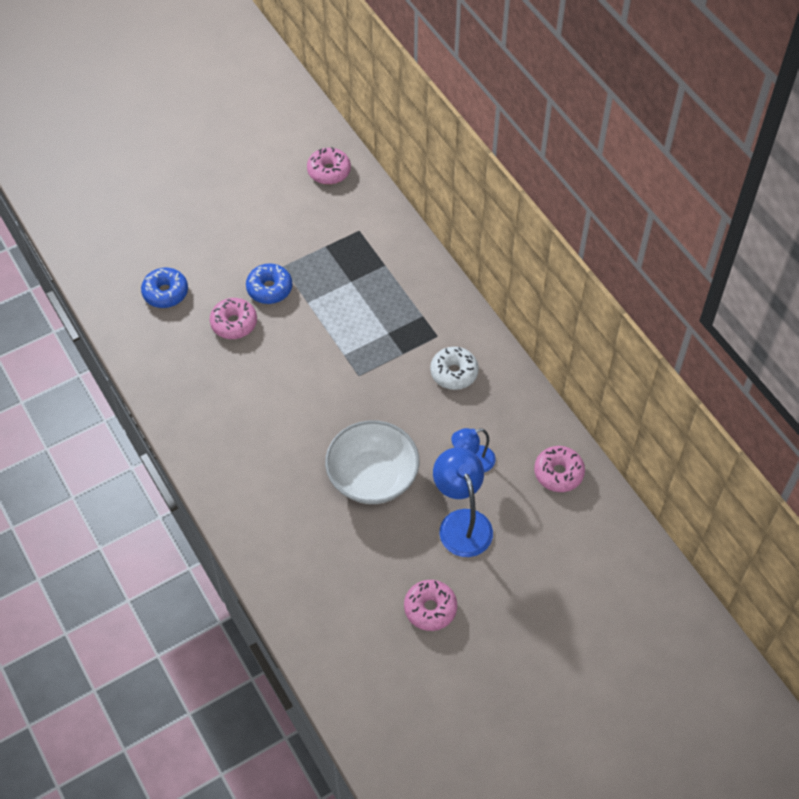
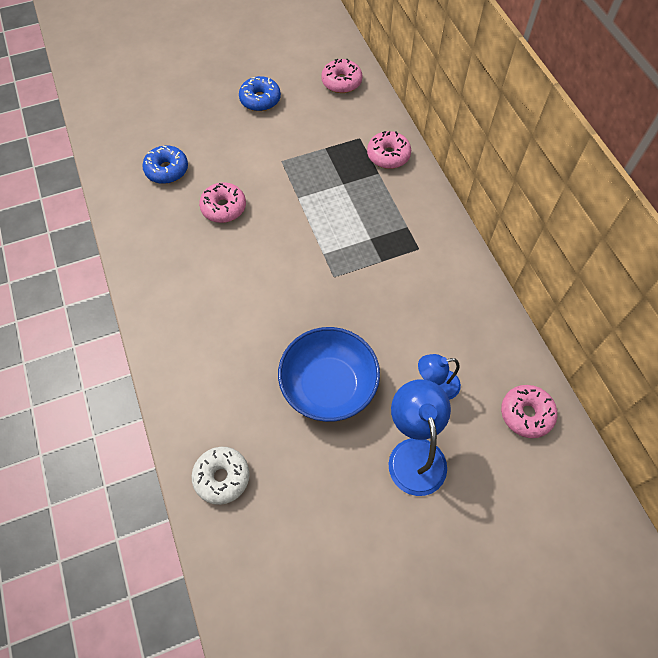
camera: 10 degrees right, 5 degrees up
blue donut [246,263,292,304] -> blue donut moved to [239,76,281,111]
white bowl [325,420,419,504] -> blue bowl [278,327,380,422]
pink donut [404,580,457,631] -> pink donut moved to [367,131,411,169]
white donut [430,347,479,390] -> white donut moved to [191,447,250,505]

